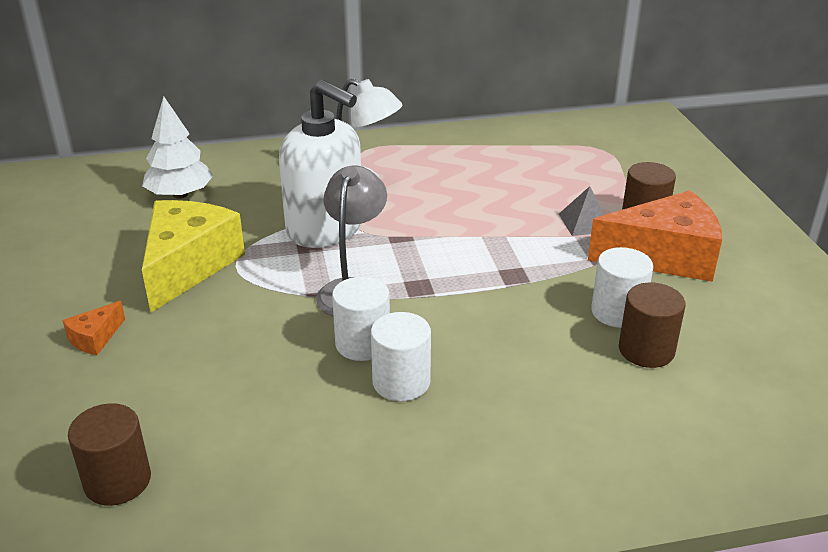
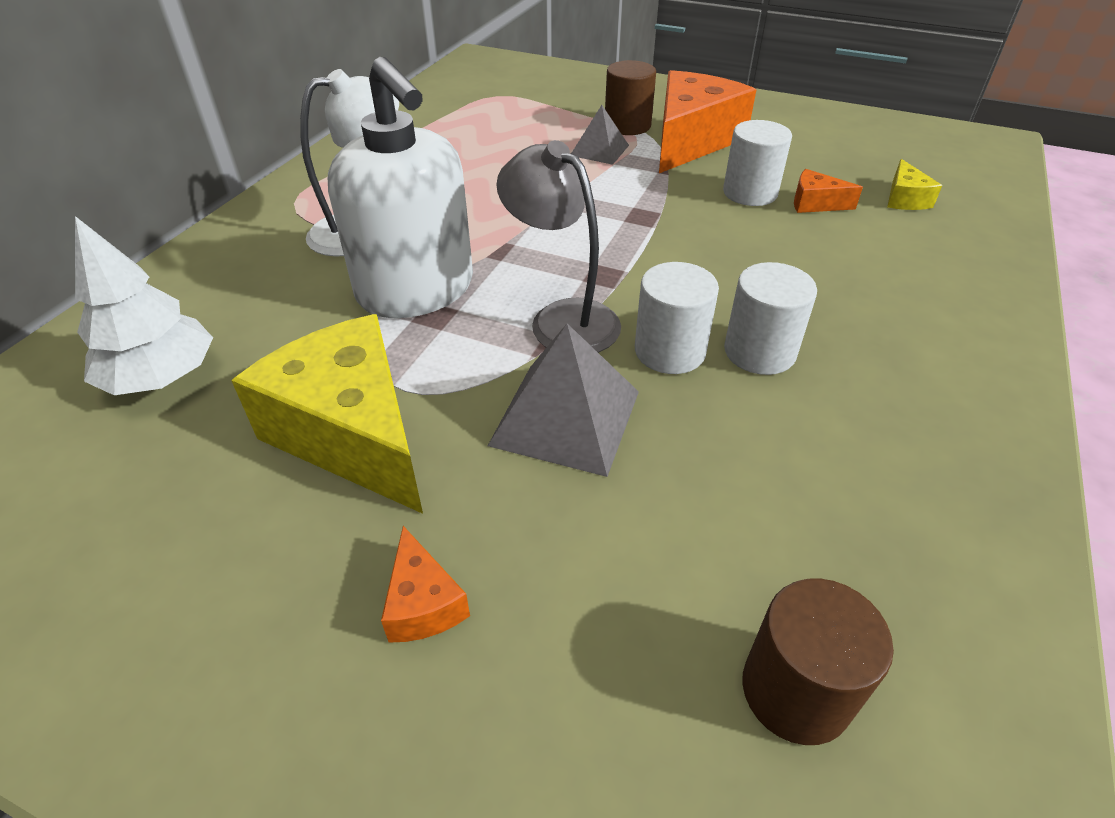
camera: 55 degrees left, 10 degrees up
white soap dispenser [279,80,361,248] -> white soap dispenser turned 75 degrees clockwise [328,57,473,318]
brown cylinder [619,283,686,368] -> orange cheese [794,169,863,213]
none -> grey pyramid [488,324,639,477]
none -> yellow cheese [887,159,942,210]

